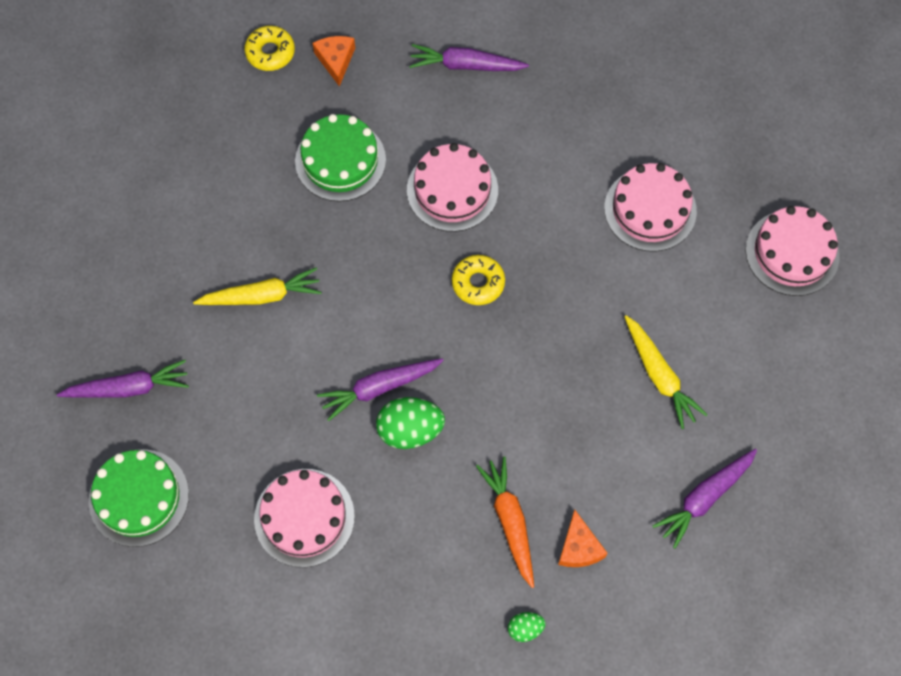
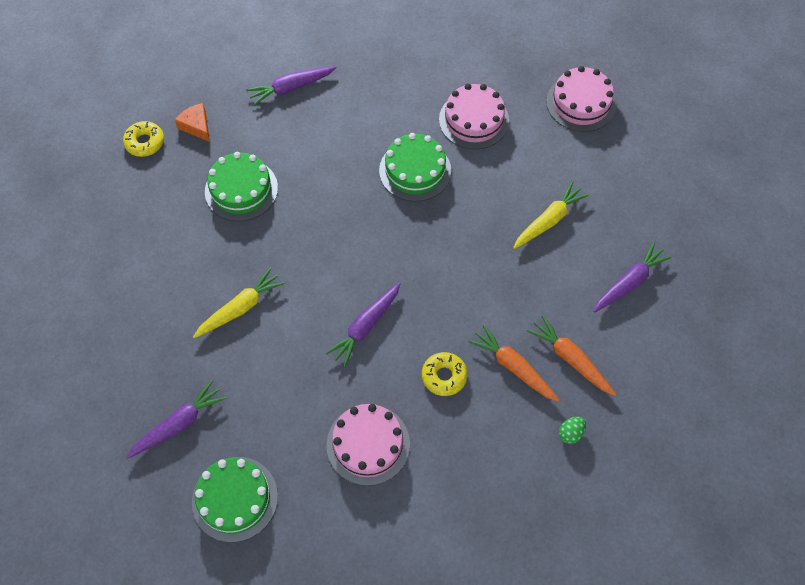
camera: 30 degrees left, 5 degrees down
green egg [376,397,445,449] -> none
pink cake [407,143,498,232] -> none
yellow donut [452,255,505,305] -> yellow donut moved to [422,352,468,396]
orange cheese [558,510,607,567] -> orange carrot [527,315,616,396]
yellow carrot [624,315,708,429] -> yellow carrot turned 75 degrees counterclockwise [513,181,589,249]
purple carrot [653,449,757,549] -> purple carrot turned 150 degrees counterclockwise [593,242,672,313]
none -> green cake [379,133,451,202]

